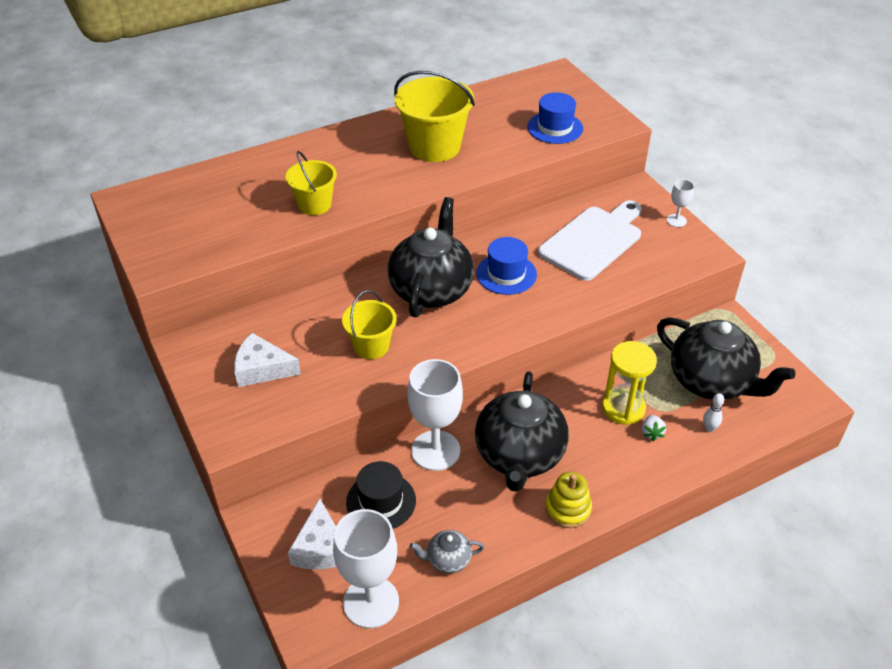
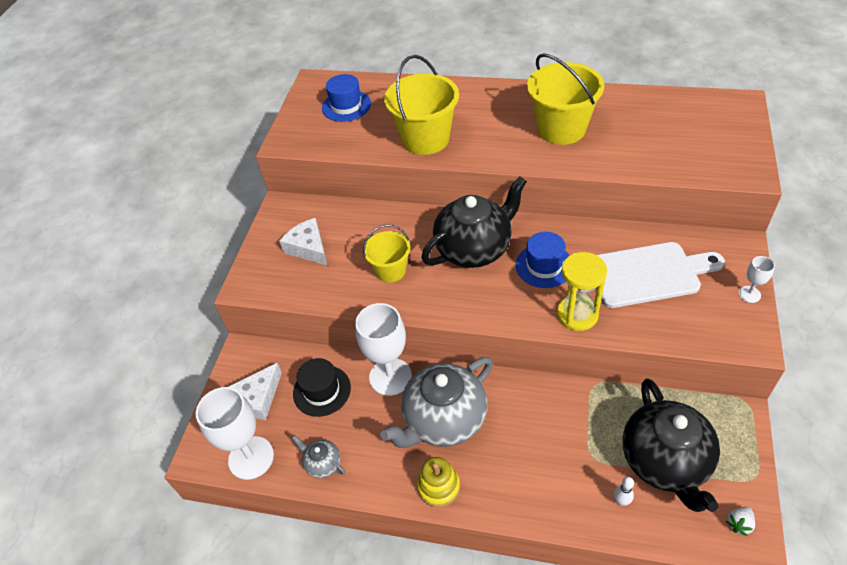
camera: 45 degrees right, 5 degrees up
yellow bucket [286,151,337,215] -> yellow bucket [384,55,459,155], size x1.66
black teapot [475,372,569,492] -> grey teapot [380,357,493,448]
blue hat [527,92,583,144] -> blue hat moved to [322,74,371,122]
yellow hourglass [602,341,657,425] -> yellow hourglass moved to [557,252,607,331]
white strawberry [642,415,666,441] -> white strawberry moved to [726,507,755,536]

